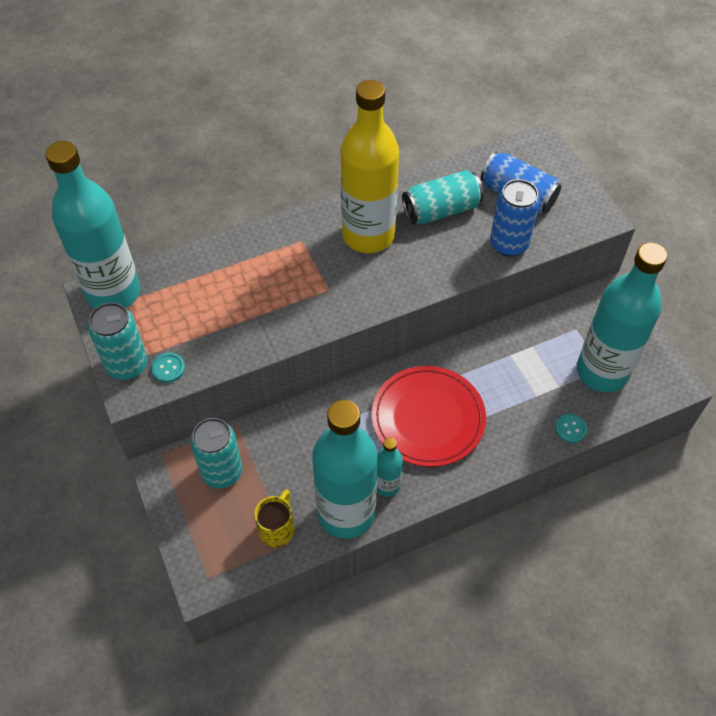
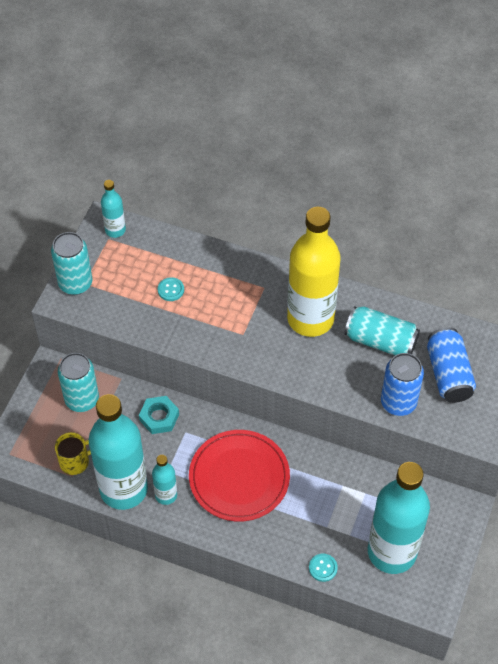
camera: 45 degrees right, 0 degrees up
turquoise bottle [45,141,140,309] -> turquoise bottle [101,180,126,238], size x0.46
turquoise button [151,353,185,383] -> turquoise button moved to [158,277,184,301]
none -> turquoise nut [139,396,179,434]

